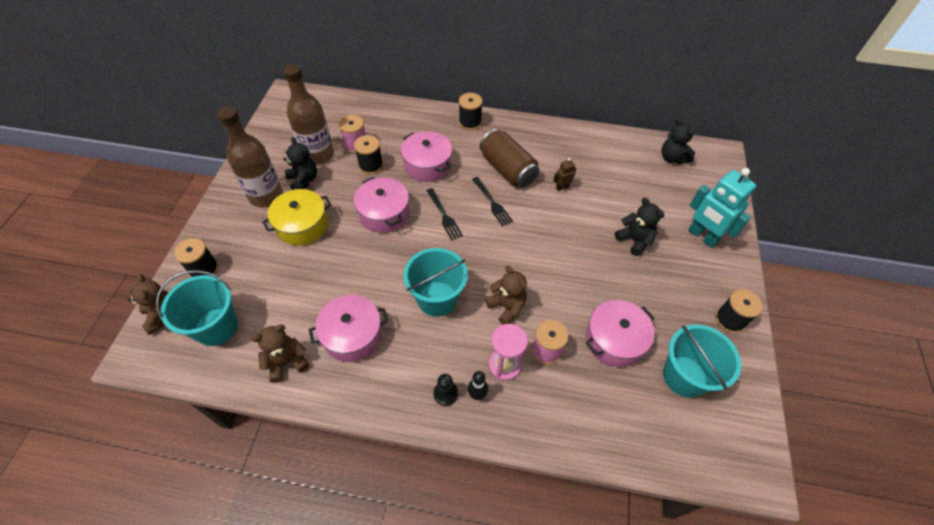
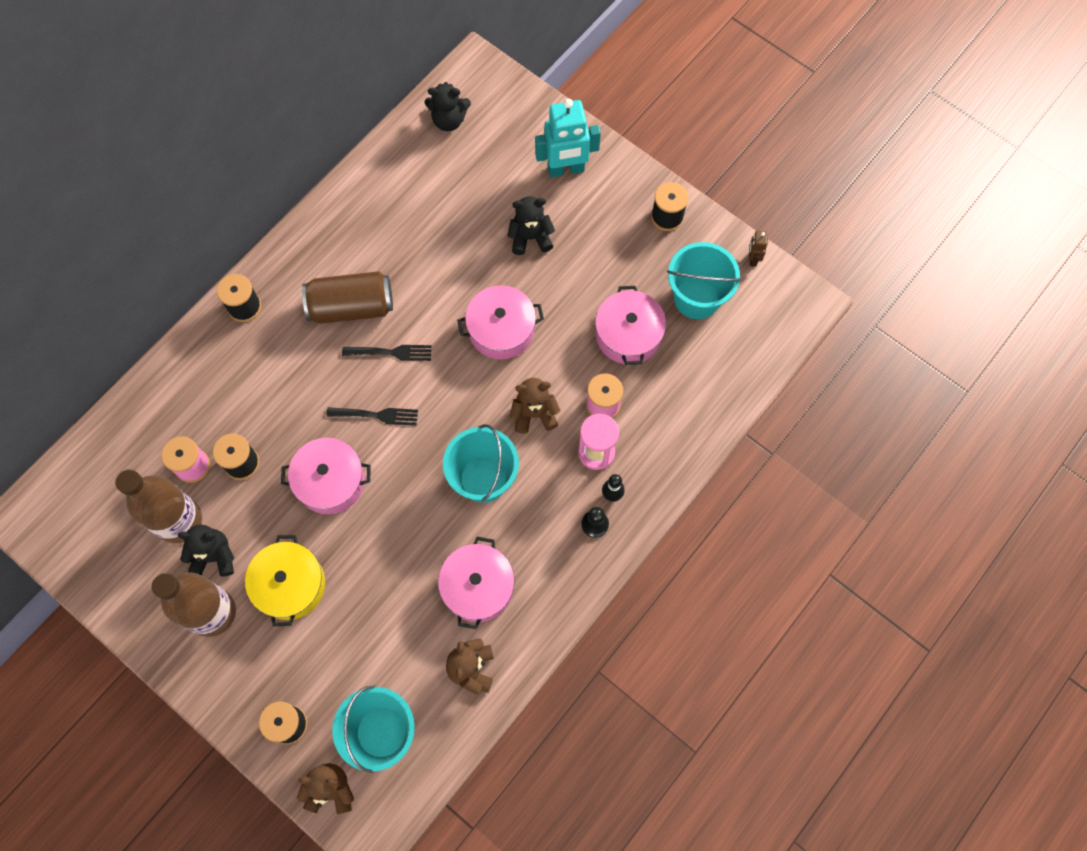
camera: 60 degrees left, 15 degrees up
pink pot [401,131,452,182] -> pink pot moved to [457,285,544,360]
brown robot [553,158,576,191] -> brown robot moved to [749,231,768,267]

